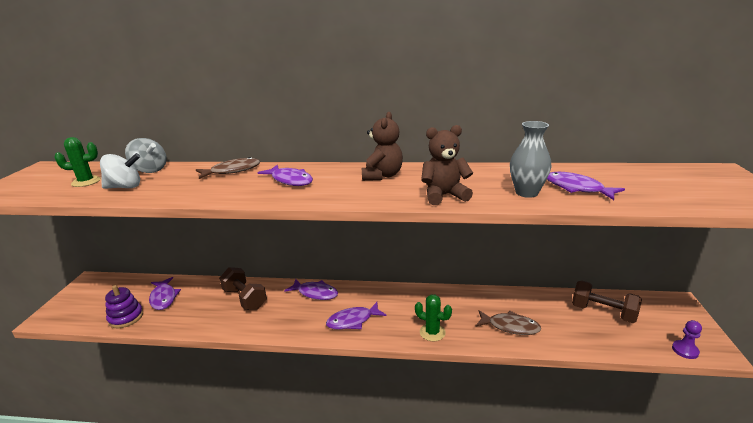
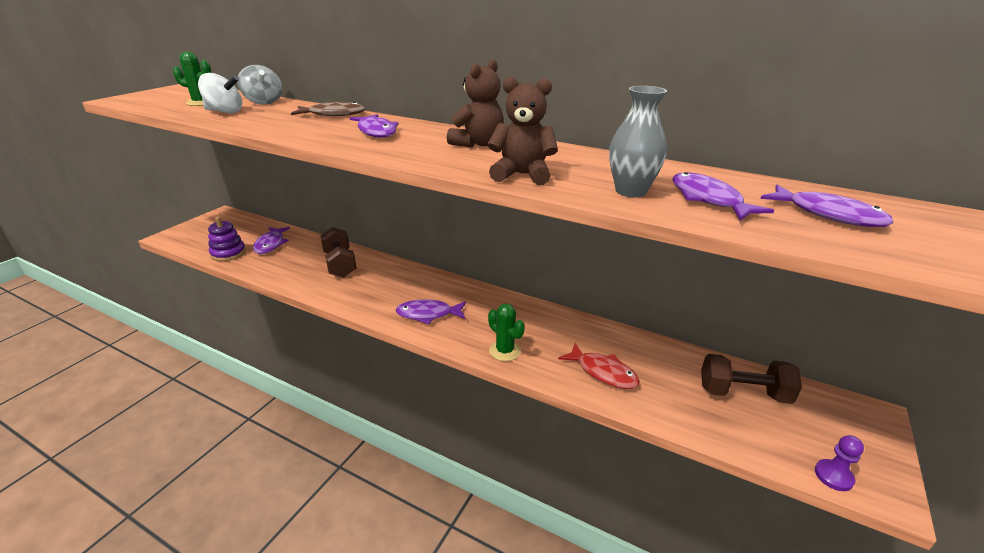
camera: 20 degrees right, 5 degrees up
purple fish [284,279,338,300] -> purple fish moved to [760,185,894,227]
brown fish [476,310,541,335] -> red fish [558,343,640,389]
brown dumbbell [572,280,642,323] -> brown dumbbell turned 45 degrees counterclockwise [701,354,802,404]

